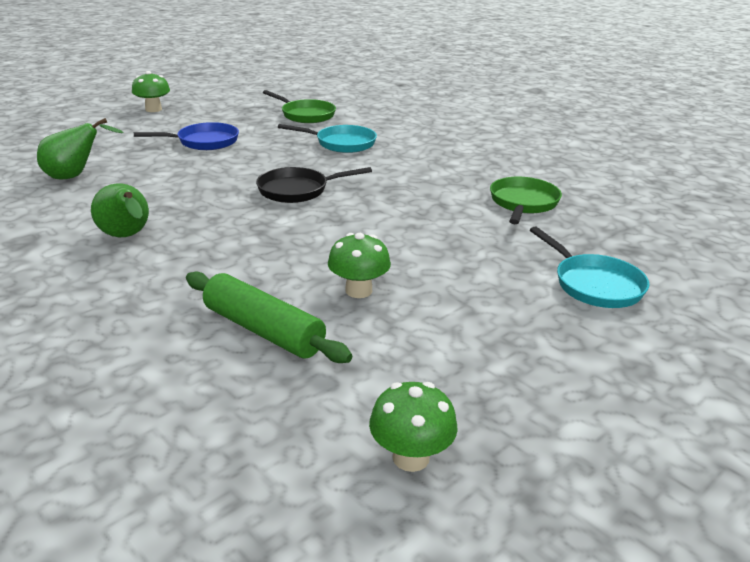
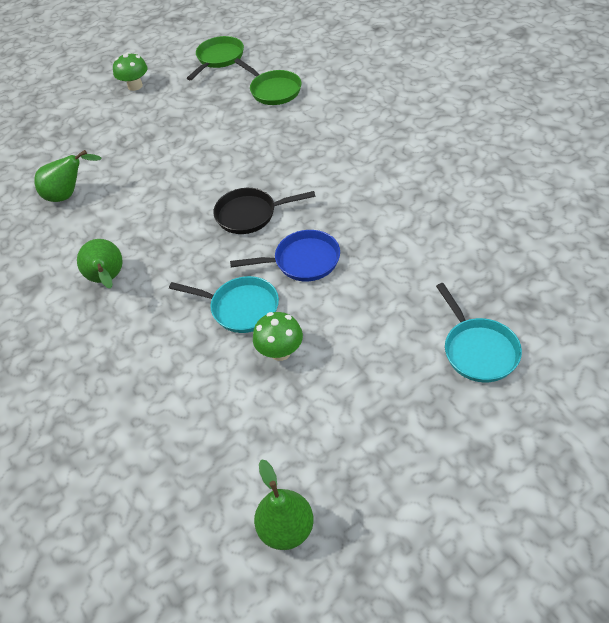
camera: 15 degrees right, 20 degrees up
blue pan [134,122,239,150] -> blue pan moved to [230,230,340,282]
green rolling pin [186,271,352,363] -> none
turquoise pan [278,124,377,153] -> turquoise pan moved to [169,276,279,333]
green mushroom [369,382,458,472] -> green pear [254,459,314,550]
green pan [490,177,562,224] -> green pan moved to [187,36,244,80]

